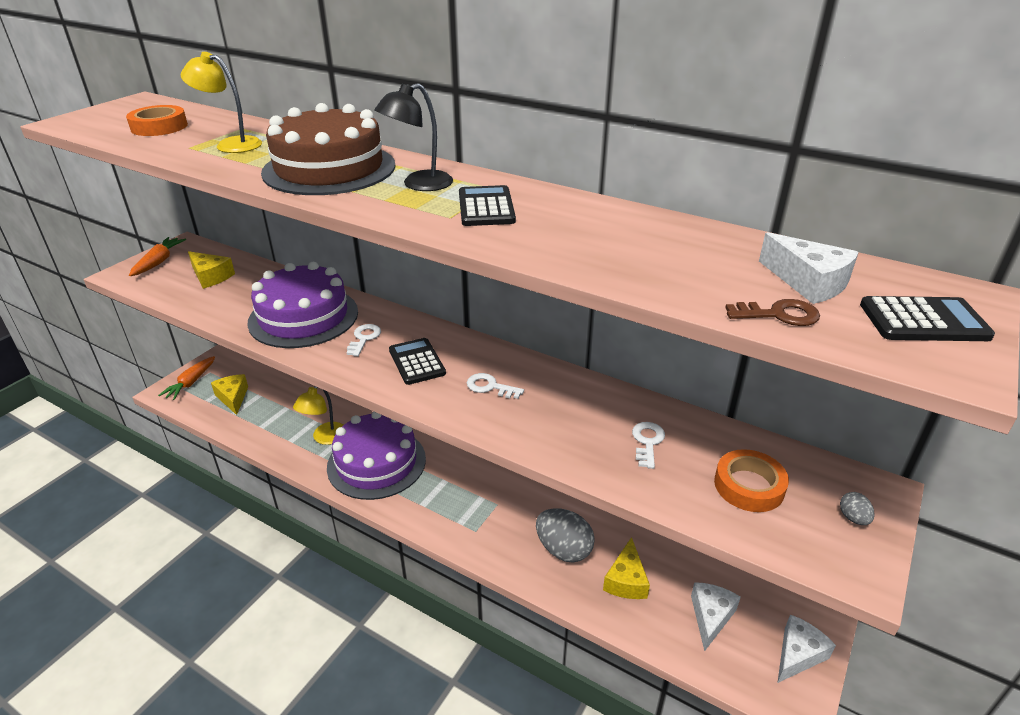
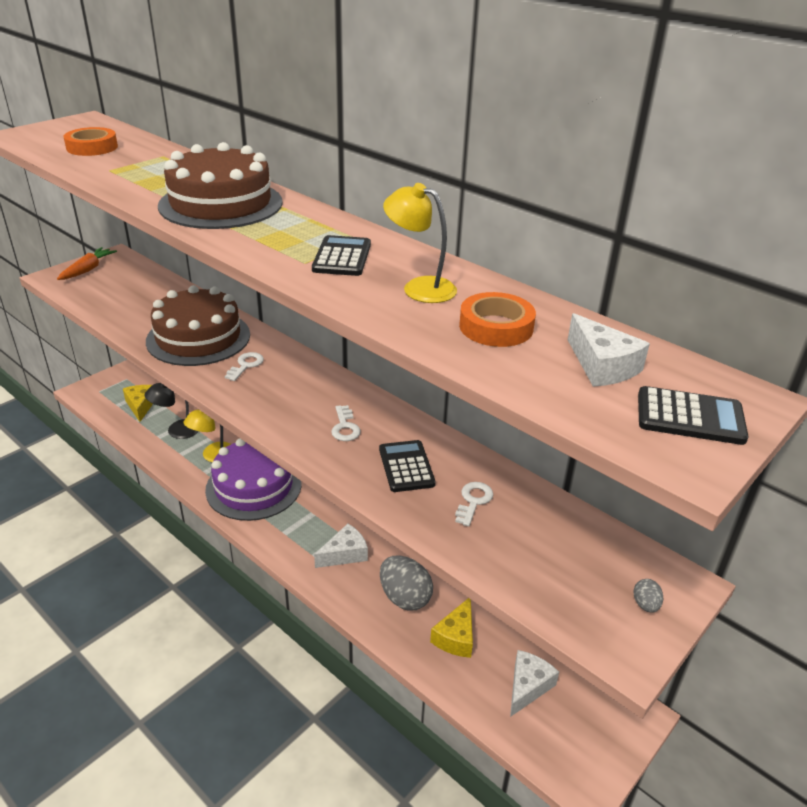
camera: 10 degrees right, 0 degrees up
orange carrot [158,356,215,400] -> none
yellow lamp [181,52,262,153] -> yellow lamp moved to [383,183,457,303]
yellow cheese [188,251,235,289] -> none
purple cake [247,262,358,348] -> brown cake [146,285,250,366]
black lamp [374,83,453,191] -> black lamp moved to [145,383,198,439]
black calculator [389,338,446,385] -> black calculator moved to [379,440,436,492]
white key [467,373,524,399] -> white key turned 135 degrees counterclockwise [331,405,361,441]
orange tape [714,449,789,512] -> orange tape moved to [459,292,536,347]
brown key [725,299,820,326] -> none
white cheese [778,615,836,683] -> white cheese moved to [314,524,368,568]

